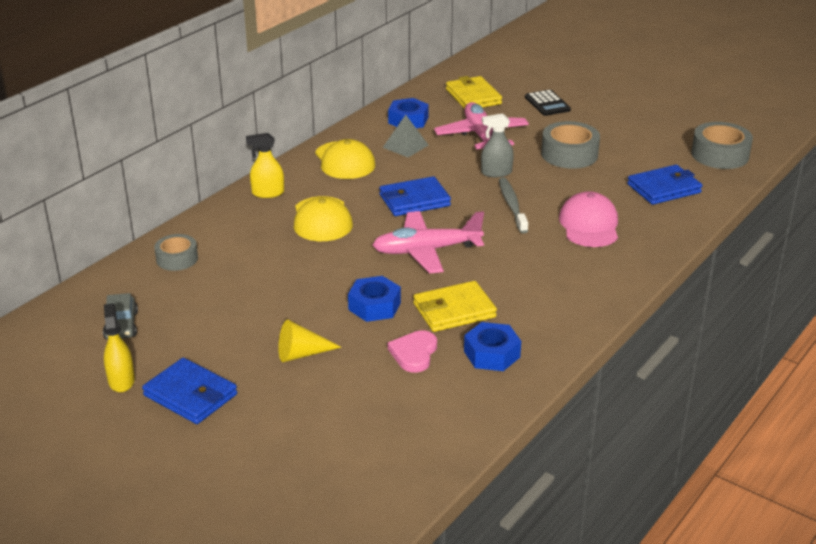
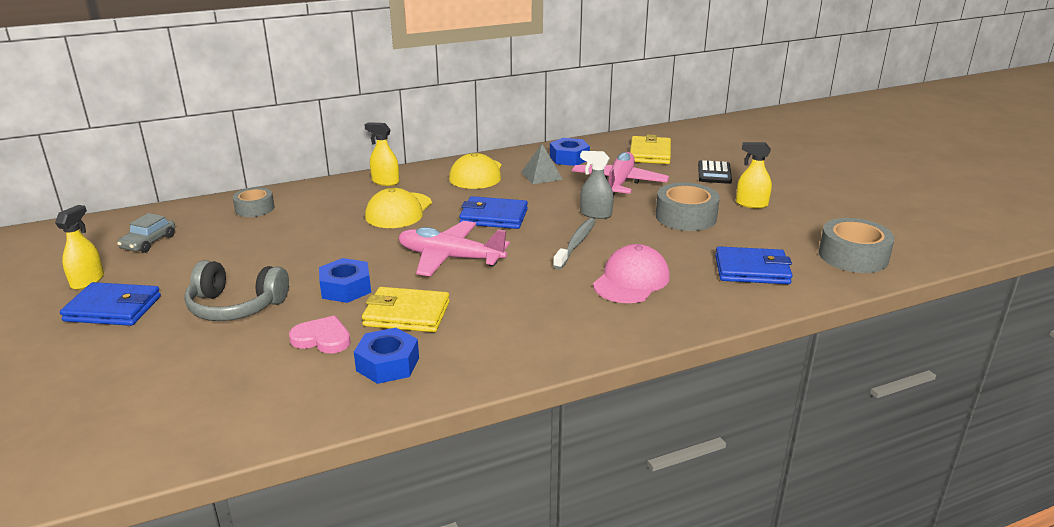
camera: 30 degrees right, 5 degrees down
blue wallet [142,358,237,424] -> blue wallet turned 60 degrees counterclockwise [60,282,161,326]
yellow cone [278,320,342,362] -> grey headphones [184,260,289,321]
pink heart [388,330,437,373] -> pink heart turned 60 degrees clockwise [289,316,351,353]
none -> yellow spray bottle [736,142,772,208]

